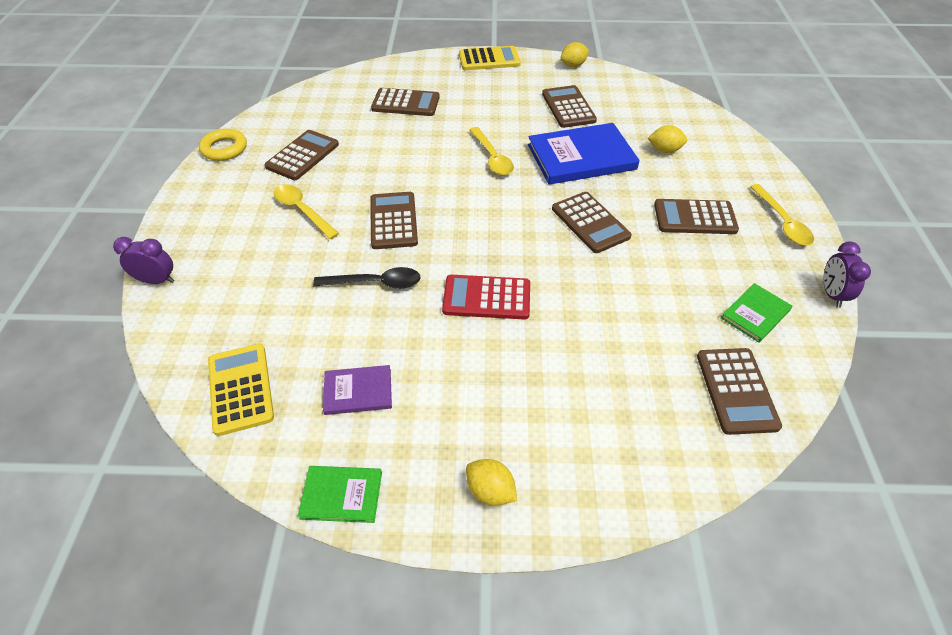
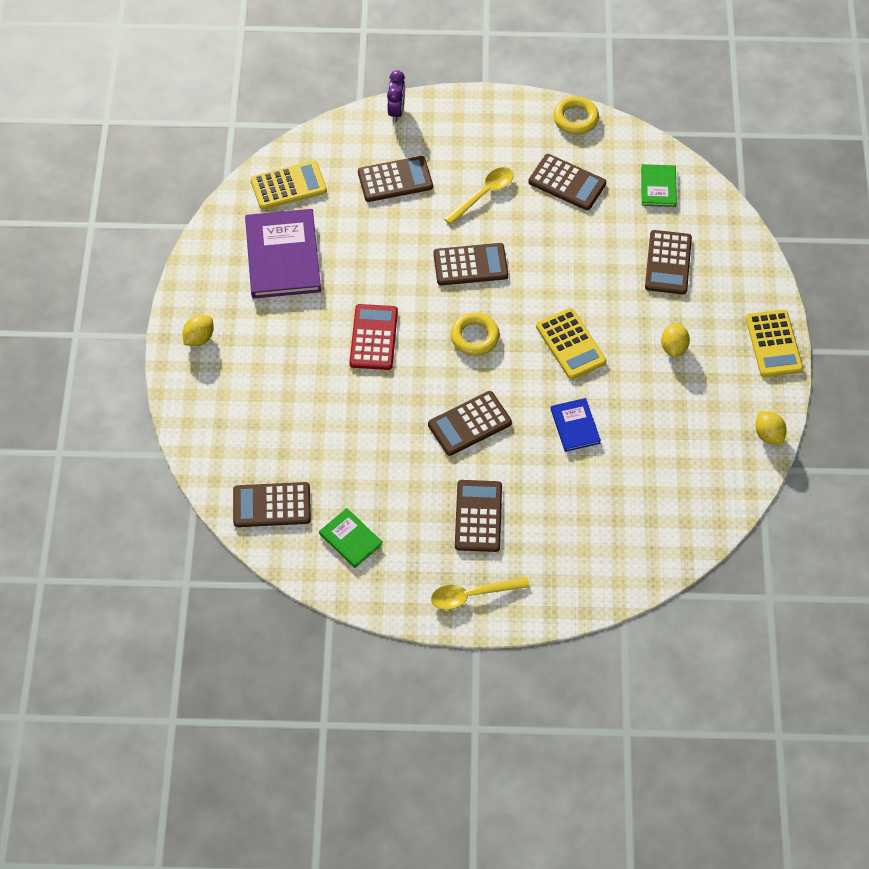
camera: 90 degrees right, 10 degrees up
green book [298,466,382,523] -> green book moved to [641,164,677,207]
black spoon [313,267,421,289] -> none
purple book [323,365,392,415] -> purple book [245,209,321,299], size x1.95
yellow spoon [470,127,514,175] -> yellow calculator [536,308,607,379]
blue book [528,123,640,185] -> blue book [551,398,601,452], size x0.51
brown calculator [542,85,597,128] -> brown calculator moved to [358,156,433,202]
yellow lemon [648,125,687,153] -> yellow lemon moved to [661,322,690,358]
purple clock [824,242,871,308] -> none
none -> yellow ring [450,312,500,356]

